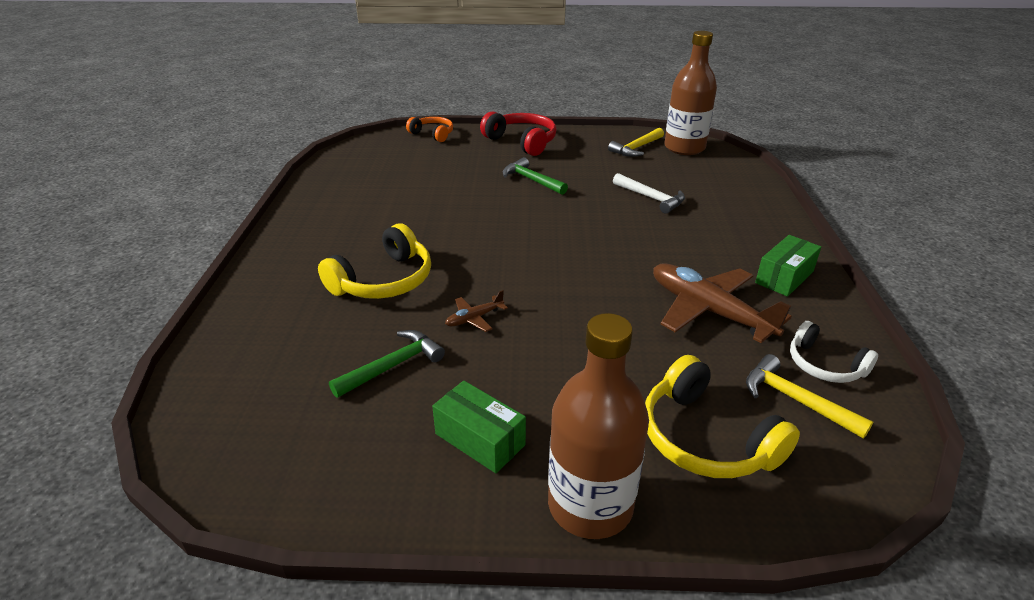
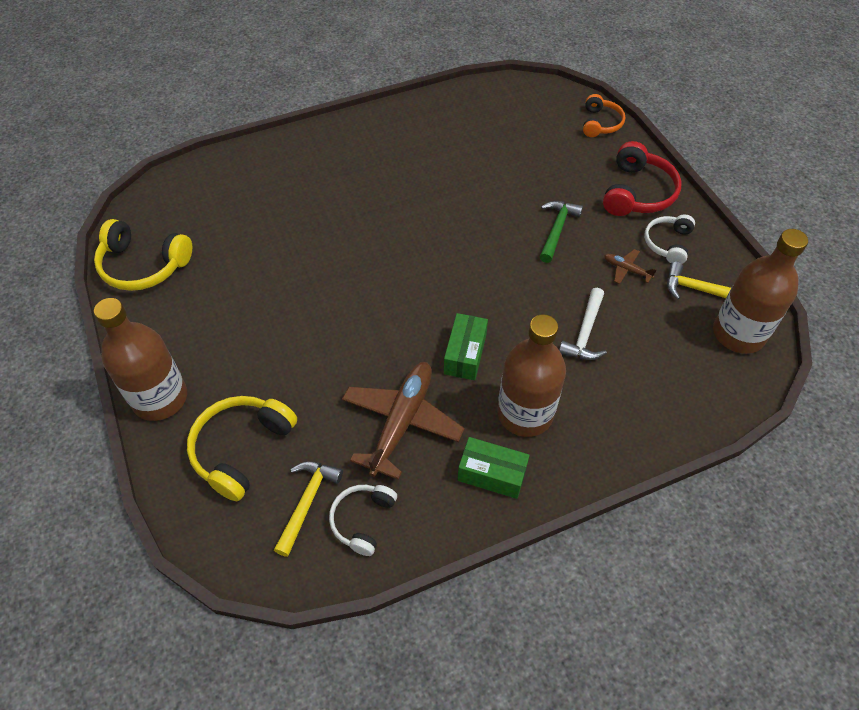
camera: 65 degrees right, 20 degrees up
yellow headphones [318,224,431,299] -> yellow headphones moved to [94,219,192,291]
green hammer [329,330,445,398] -> none
green box [432,381,526,473] -> green box moved to [444,313,488,380]
brown plane [445,290,508,332] -> brown plane moved to [604,249,657,284]
none -> brown bottle [497,314,566,437]
none -> white headphones [644,215,695,264]

